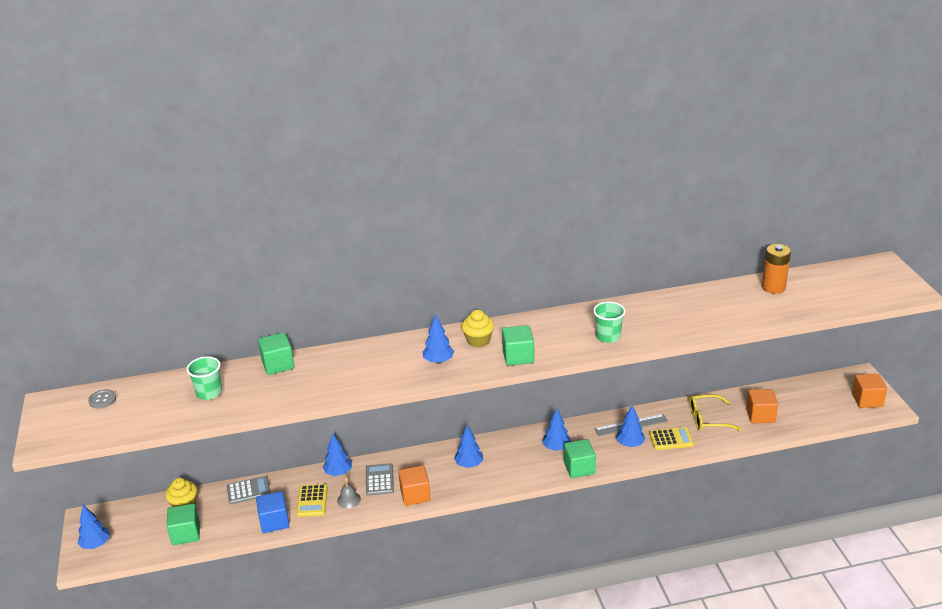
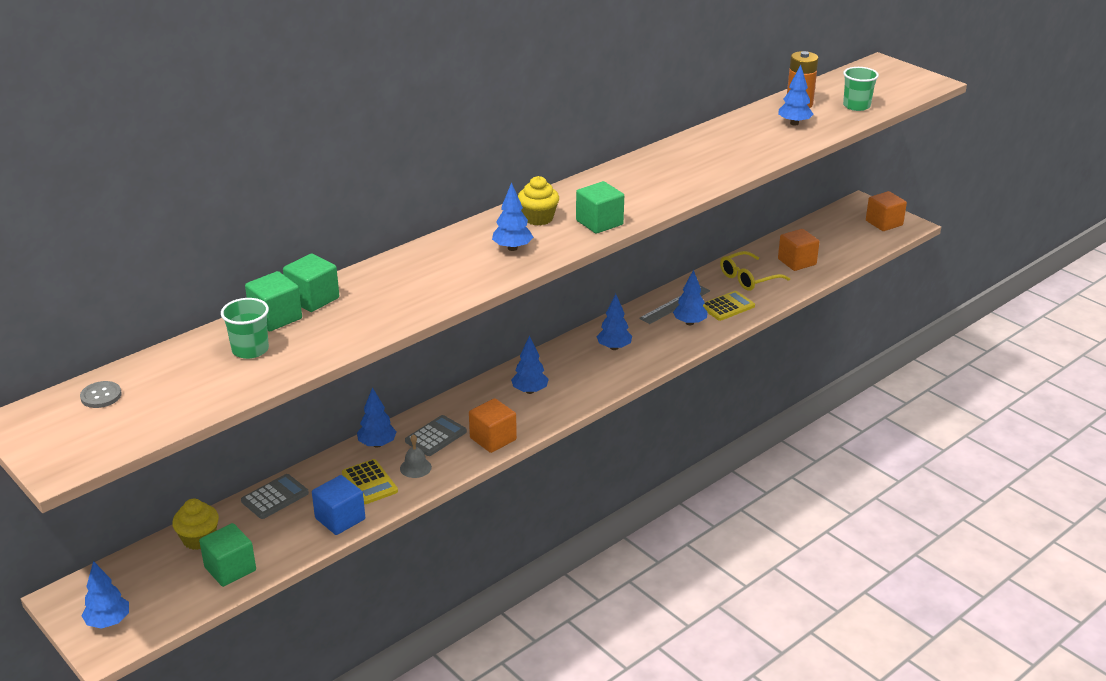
camera: 30 degrees left, 0 degrees up
grey calculator [366,463,394,496] -> grey calculator turned 75 degrees clockwise [405,415,467,456]
green cube [564,439,596,478] -> green cube moved to [245,271,302,331]
green cup [593,302,625,343] -> green cup moved to [843,67,879,111]
none -> blue tree [778,65,814,126]

